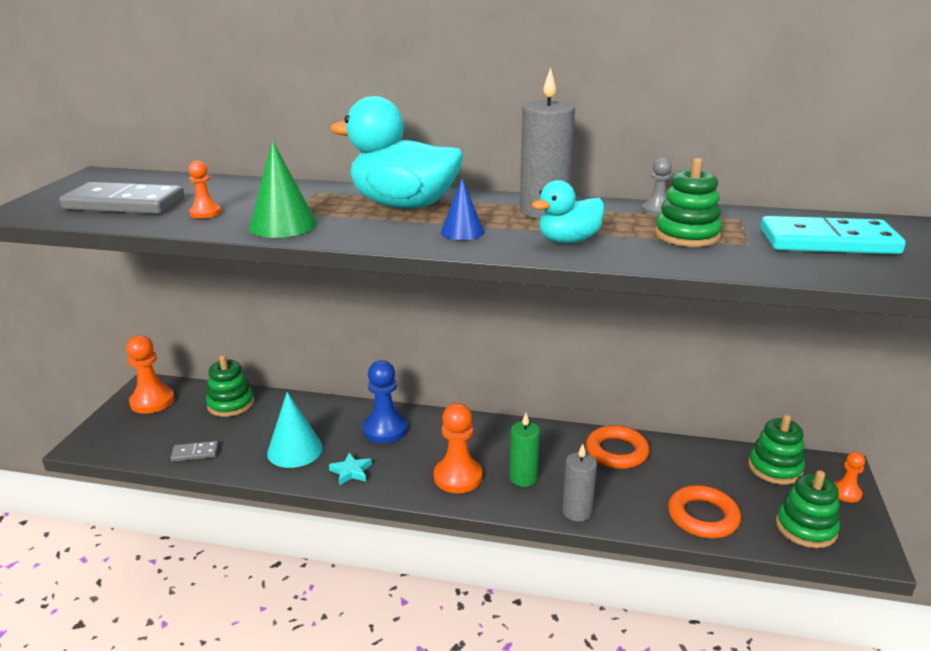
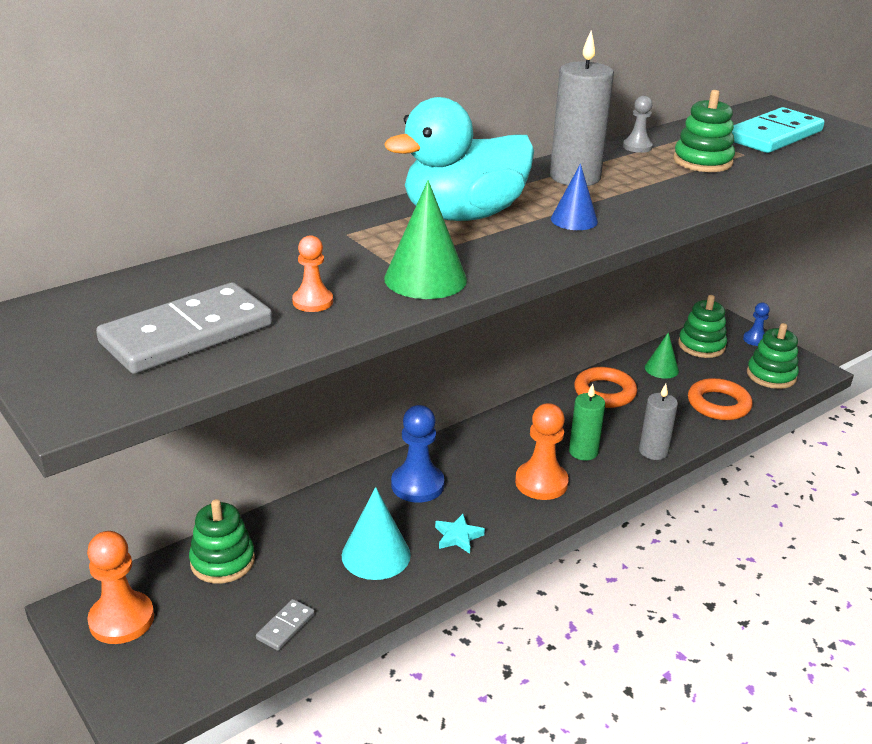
camera: 50 degrees left, 5 degrees up
turquoise duck [531,180,604,244] -> none
orange pawn [834,452,865,502] -> blue pawn [743,302,770,346]
none -> green cone [645,332,679,379]

